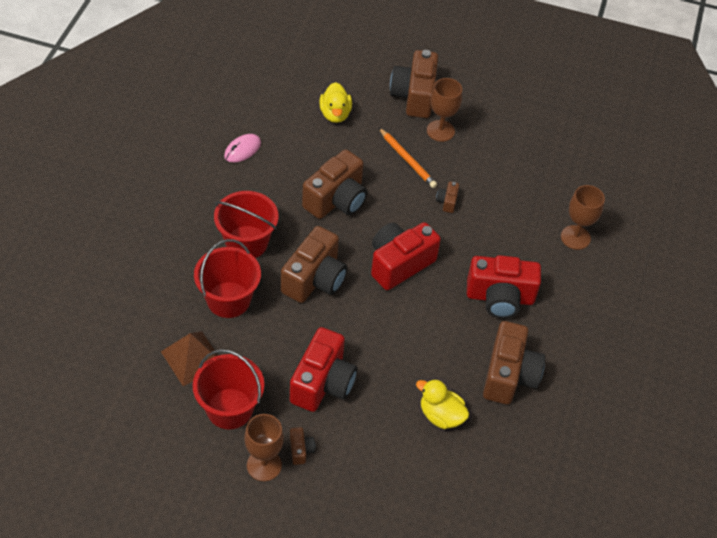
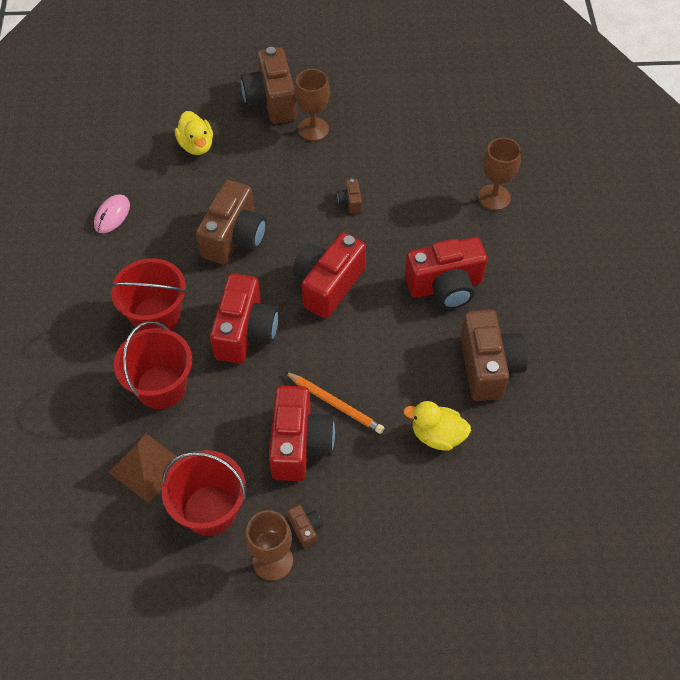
camera: 15 degrees left, 5 degrees up
brown camera [281,226,347,303] -> red camera [210,274,279,364]
orange pencil [379,128,437,188] -> orange pencil moved to [285,372,384,434]

